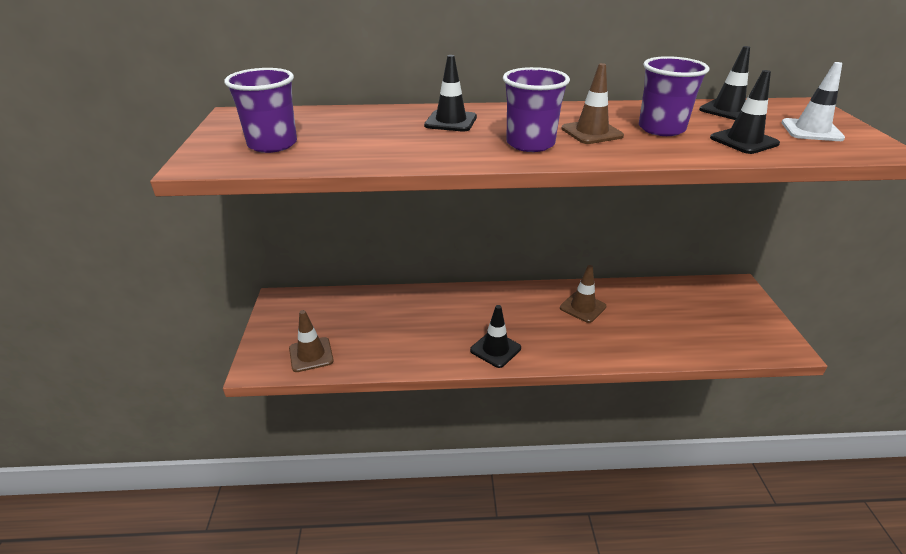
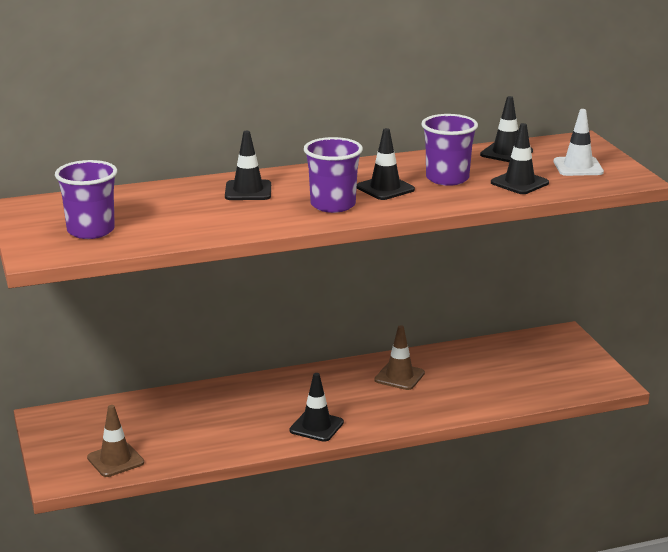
camera: 15 degrees left, 10 degrees down
brown traffic cone [561,63,624,144] -> black traffic cone [357,128,415,200]

